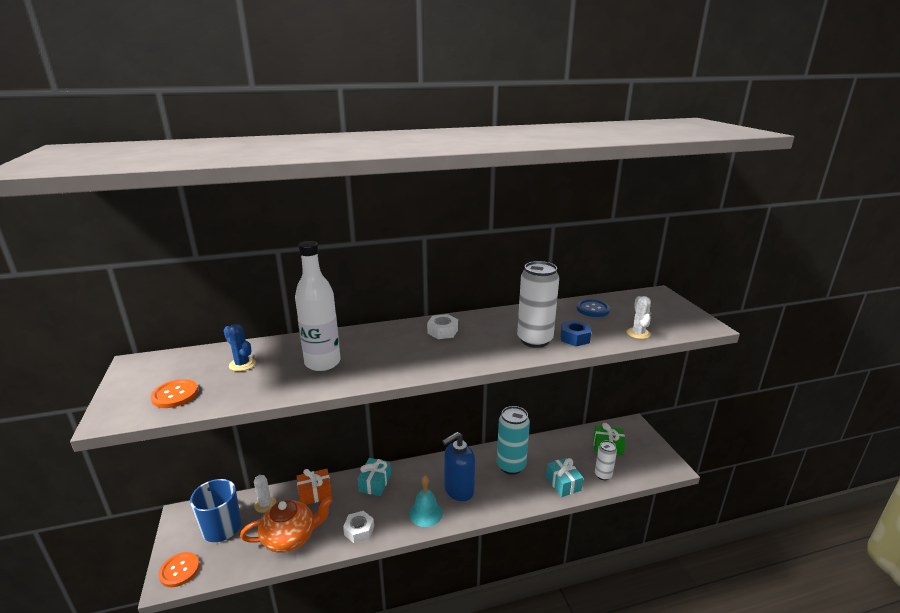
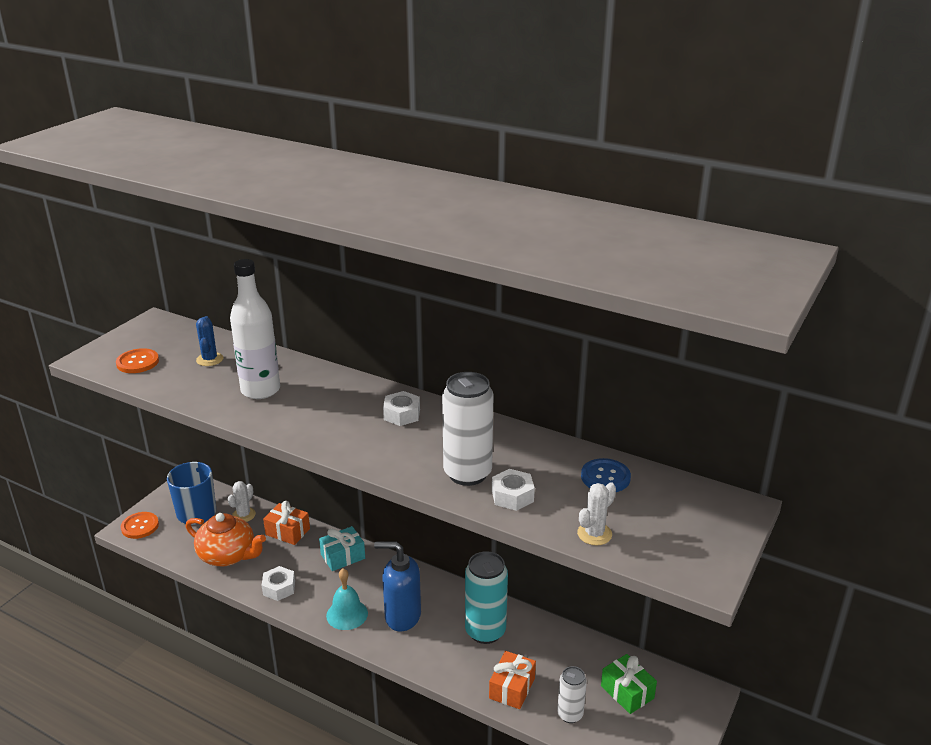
camera: 45 degrees right, 5 degrees up
turquoise gift [546,458,583,497] -> orange gift [489,651,536,709]
blue nut [561,320,591,346] -> white nut [492,469,535,511]

